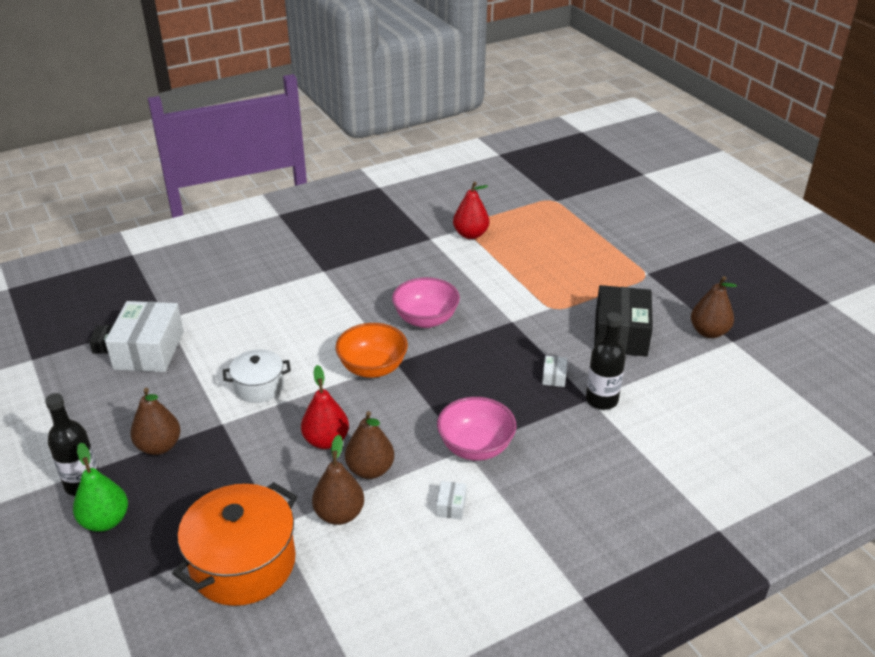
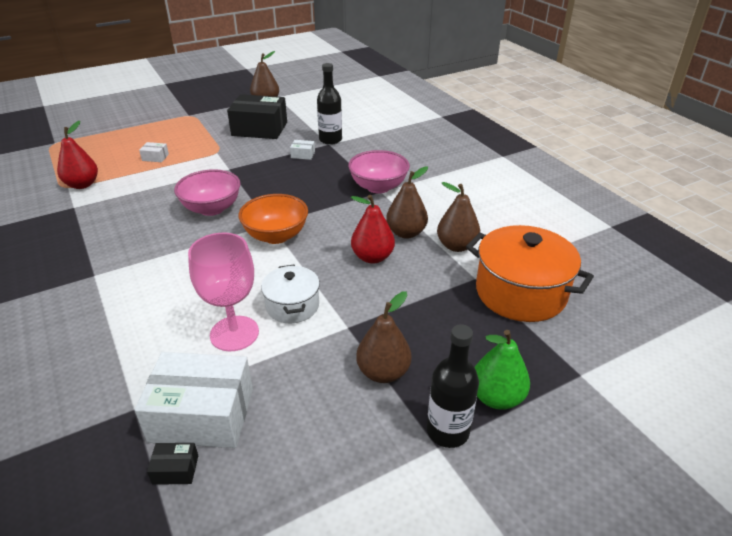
camera: 90 degrees left, 0 degrees up
white box [436,481,467,520] -> white box moved to [139,142,169,162]
none -> pink goblet [188,233,259,351]

